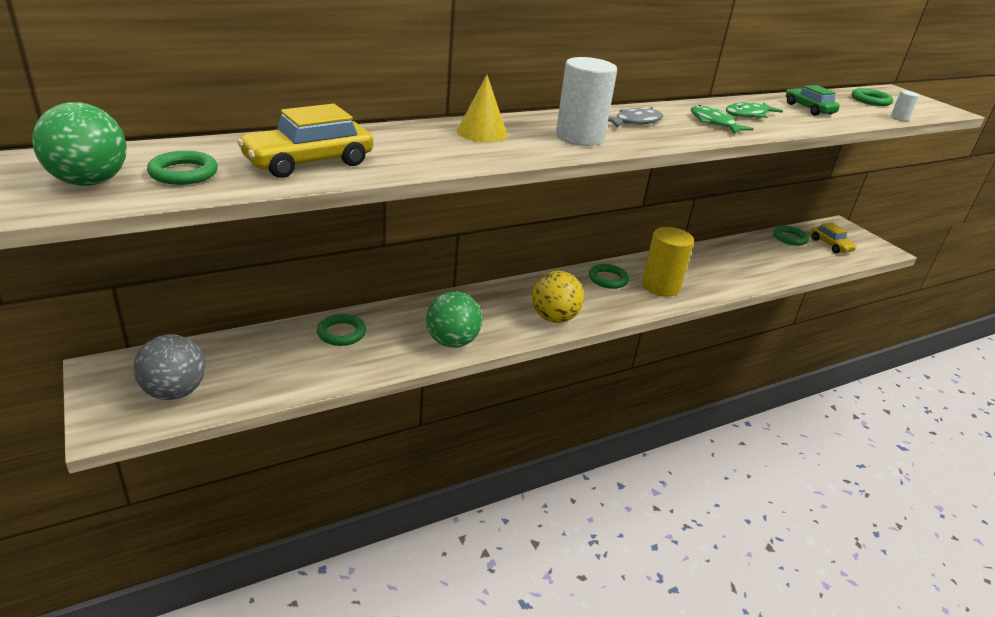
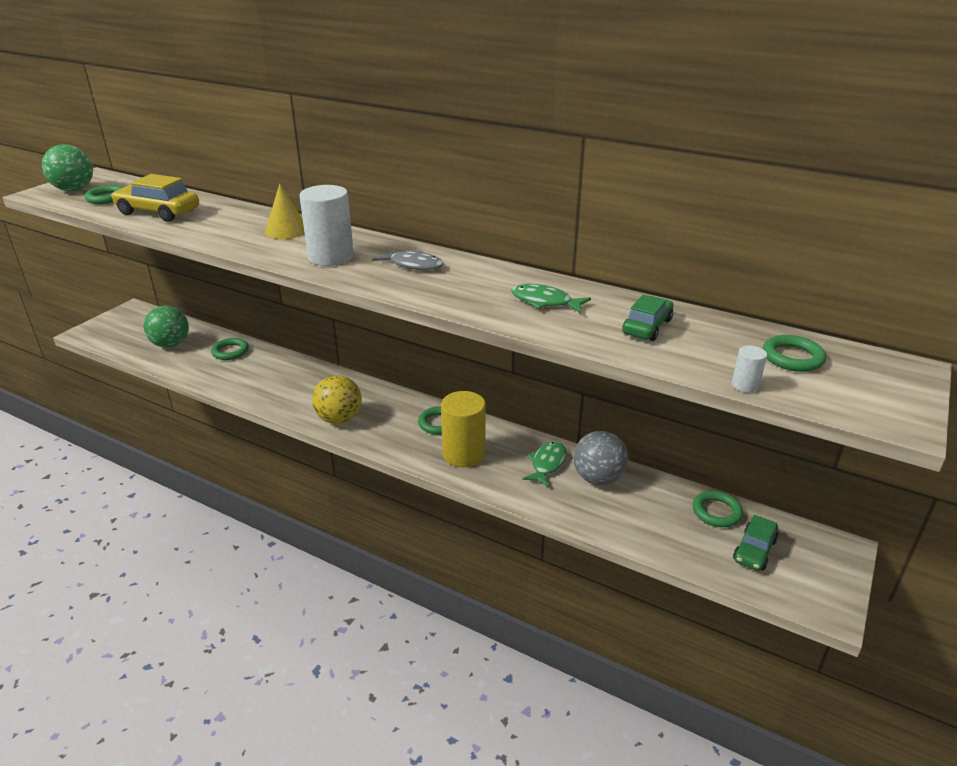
camera: 60 degrees right, 0 degrees up
grey ball [133,334,205,400] -> grey ball moved to [573,431,629,485]
green ball [426,291,482,348] -> green ball moved to [144,306,189,348]
green fish [691,105,753,133] -> green fish moved to [523,441,567,487]
yellow car [811,222,857,253] -> green car [733,515,779,571]

